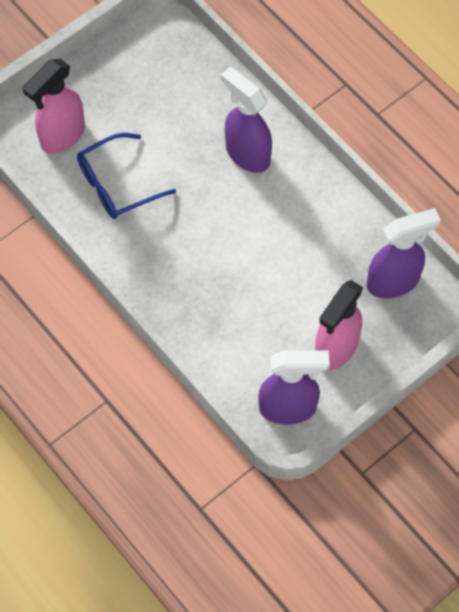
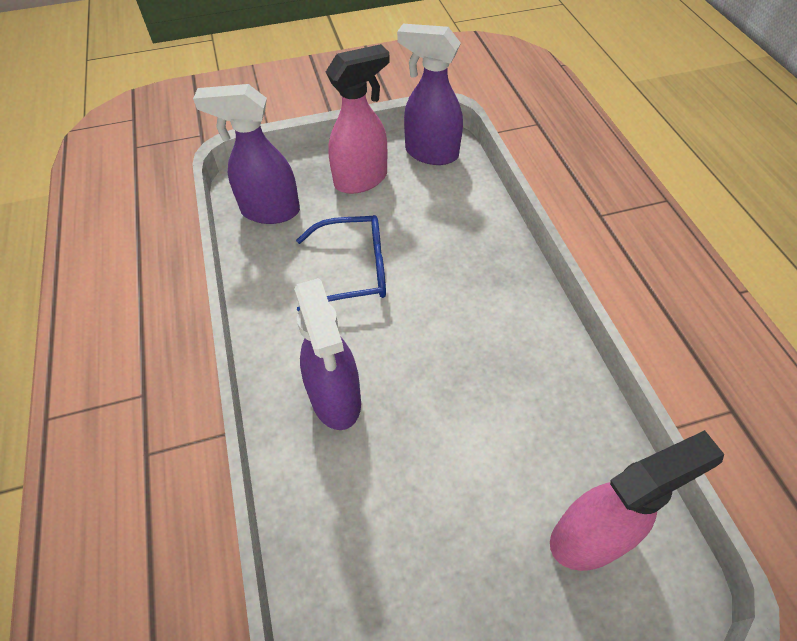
camera: 155 degrees left, 10 degrees down
blue glasses [77,133,176,219] -> blue glasses moved to [296,215,386,312]

